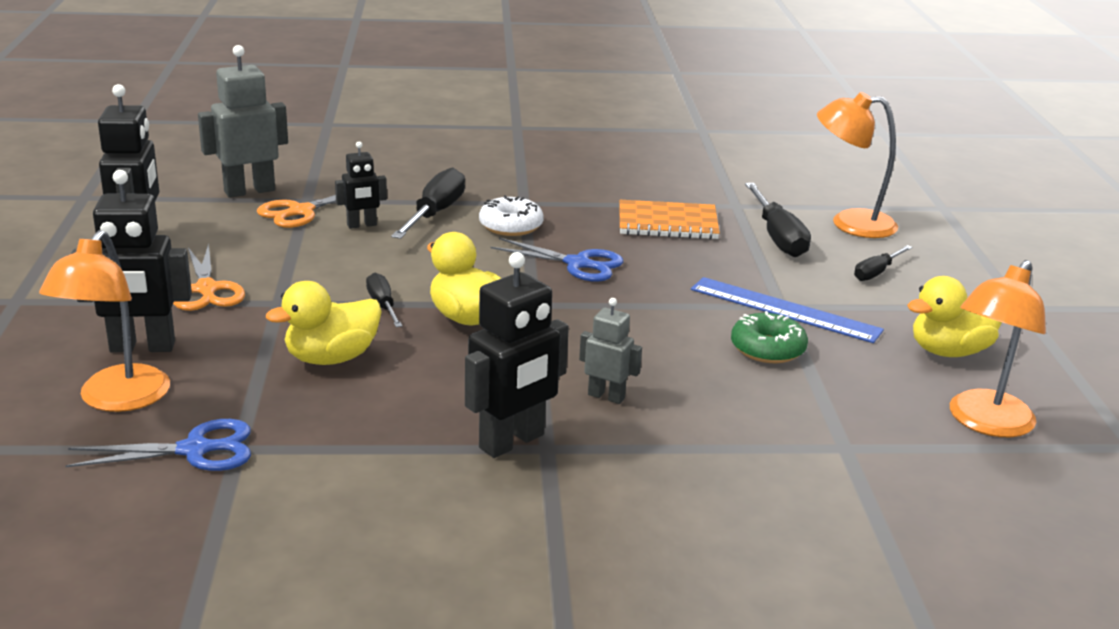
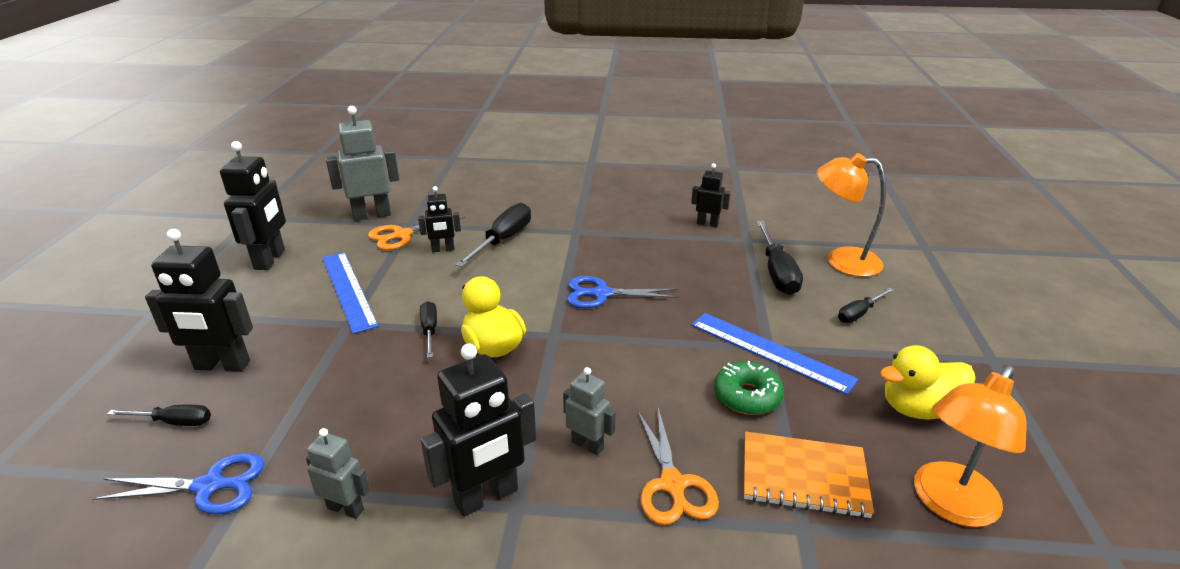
camera: 10 degrees right, 5 degrees up
orange lamp [39,230,170,412] -> black screwdriver [107,405,211,426]
orange scissors [173,243,245,311] -> orange scissors moved to [638,408,719,525]
yellow duck [266,281,382,365] -> none
white donut [479,195,544,236] -> none
blue scissors [490,238,623,282] -> blue scissors turned 150 degrees clockwise [567,276,679,308]
orange notebook [620,200,720,240] -> orange notebook moved to [744,432,874,519]
none -> grey robot [306,428,370,519]
none -> blue ruler [322,252,379,334]
none -> black robot [691,163,731,227]

